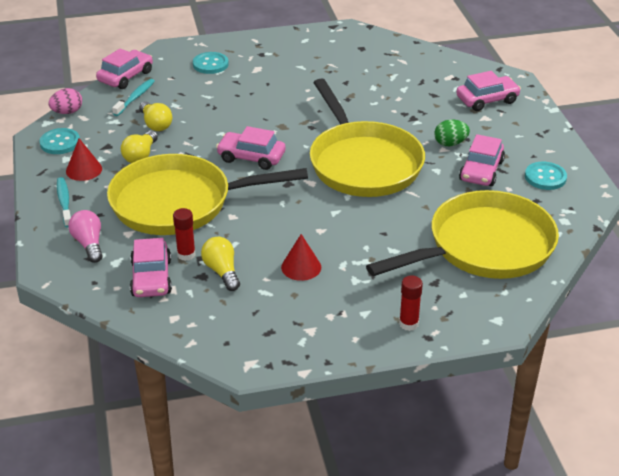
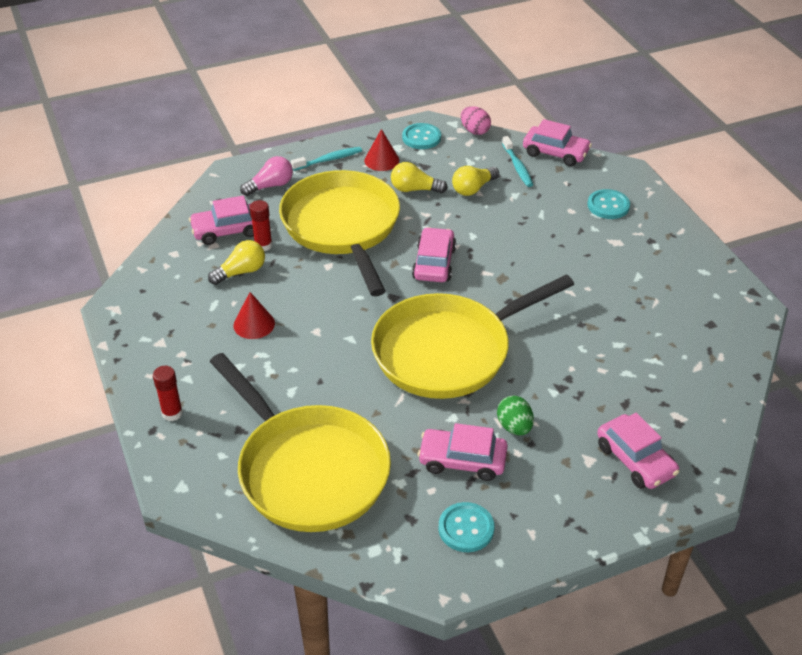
camera: 80 degrees right, 5 degrees up
turquoise toothbrush [112,79,155,116] -> turquoise toothbrush turned 60 degrees clockwise [502,136,533,187]

